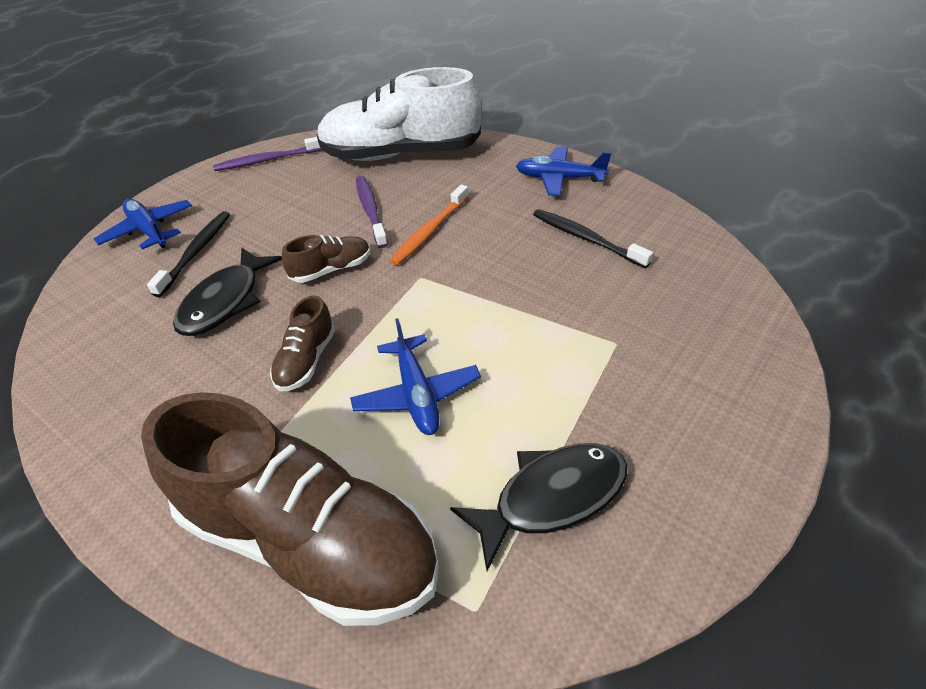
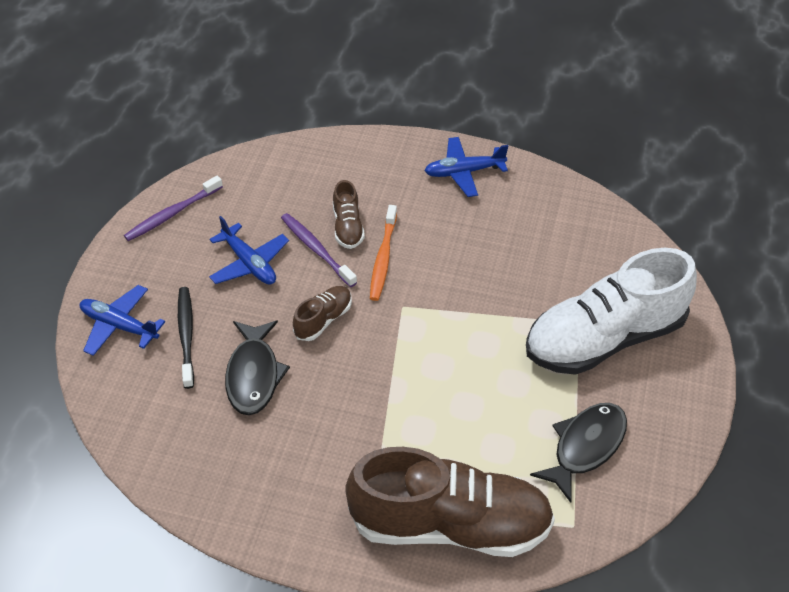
camera: 25 degrees left, 5 degrees up
brown shoe [270,296,336,392] -> brown shoe moved to [333,180,365,249]
white shoe [317,67,481,161] -> white shoe moved to [526,248,697,375]
blue plane [350,318,481,435] -> blue plane moved to [209,216,289,285]
black toothbrush [533,209,653,268] -> none

